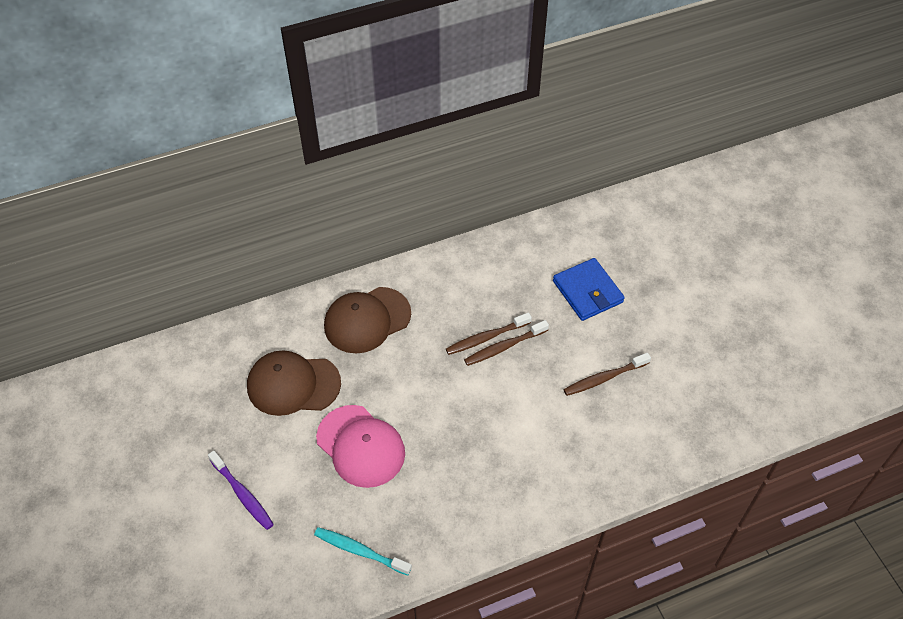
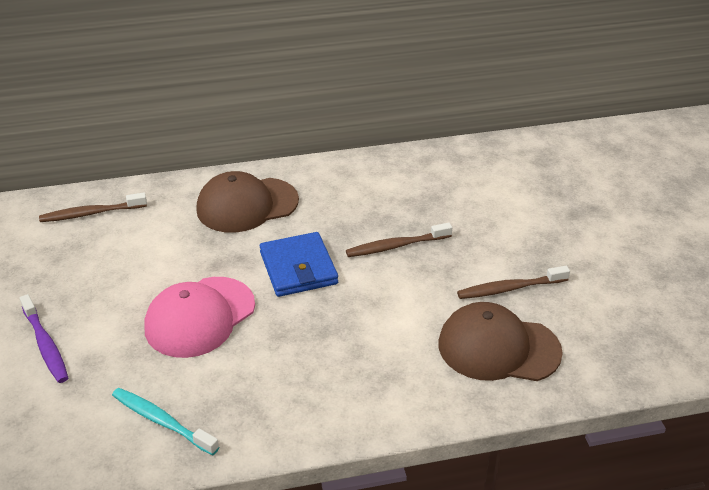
camera: 10 degrees right, 15 degrees down
brown cap [247,350,341,416] -> brown cap moved to [438,302,563,381]
pink cap [316,405,405,488] -> pink cap turned 75 degrees clockwise [144,277,255,358]
brown toothbrush [446,313,532,355] -> brown toothbrush moved to [39,192,147,222]
blue wallet [553,258,625,321] -> blue wallet moved to [260,232,338,297]

